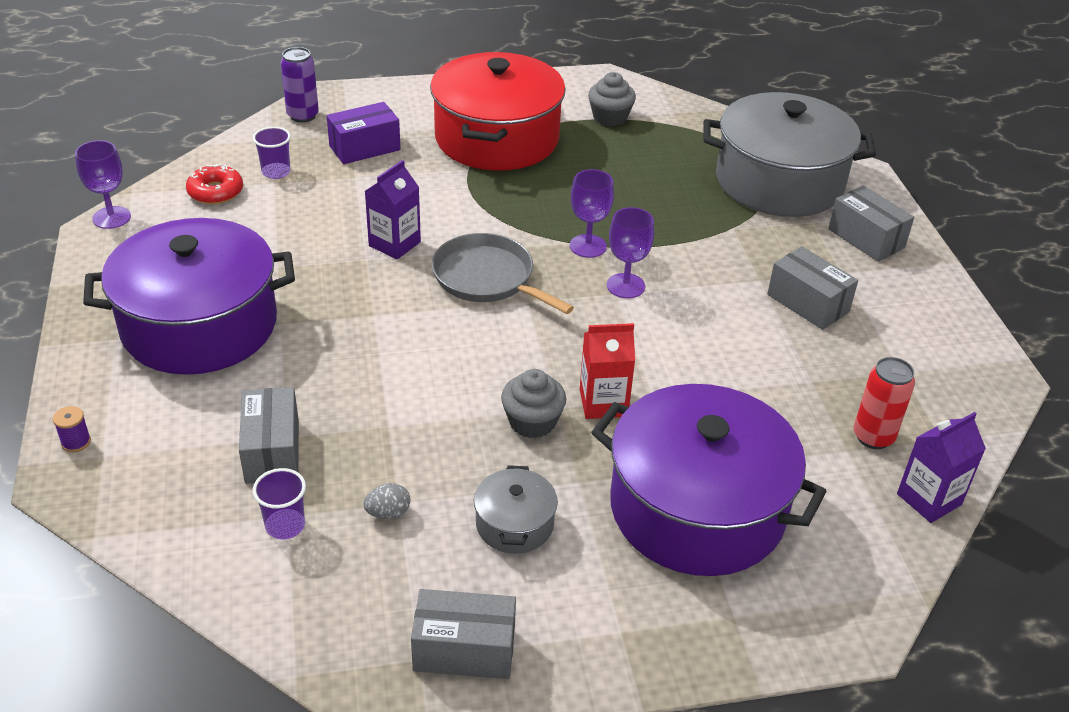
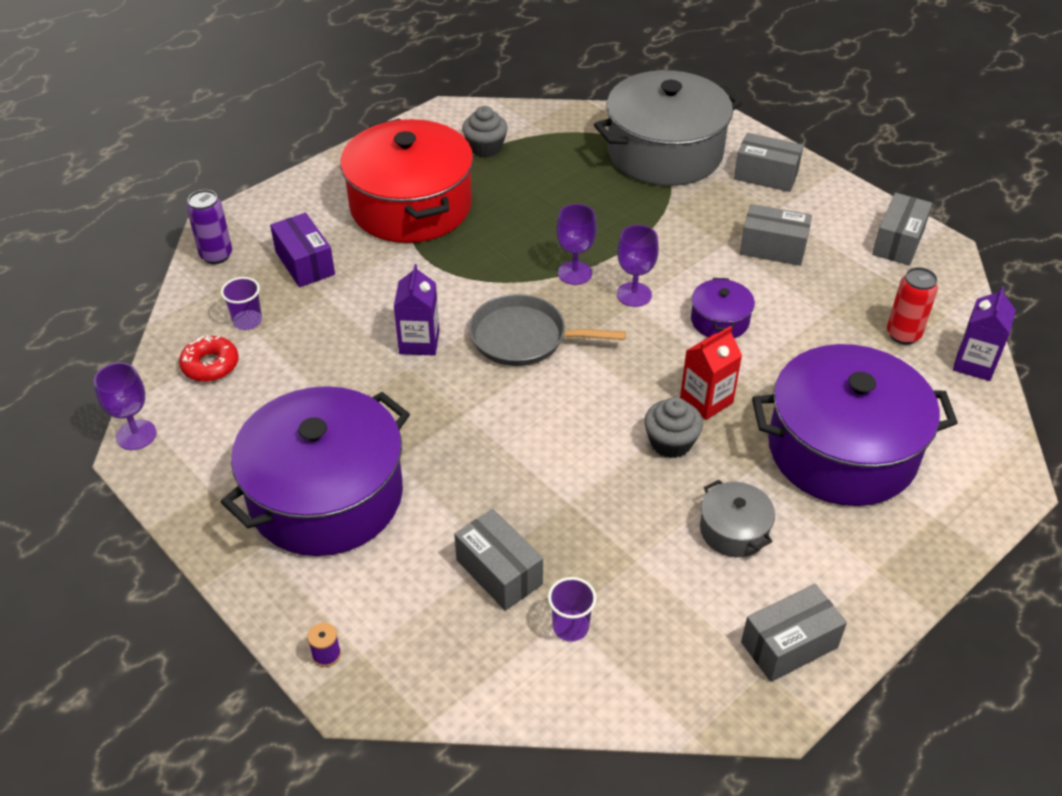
camera: 30 degrees left, 5 degrees up
purple box [327,102,401,164] -> purple box turned 60 degrees counterclockwise [270,213,335,287]
grey egg [364,483,410,519] -> none
none -> purple pot [691,278,755,338]
none -> grey box [872,193,933,265]

